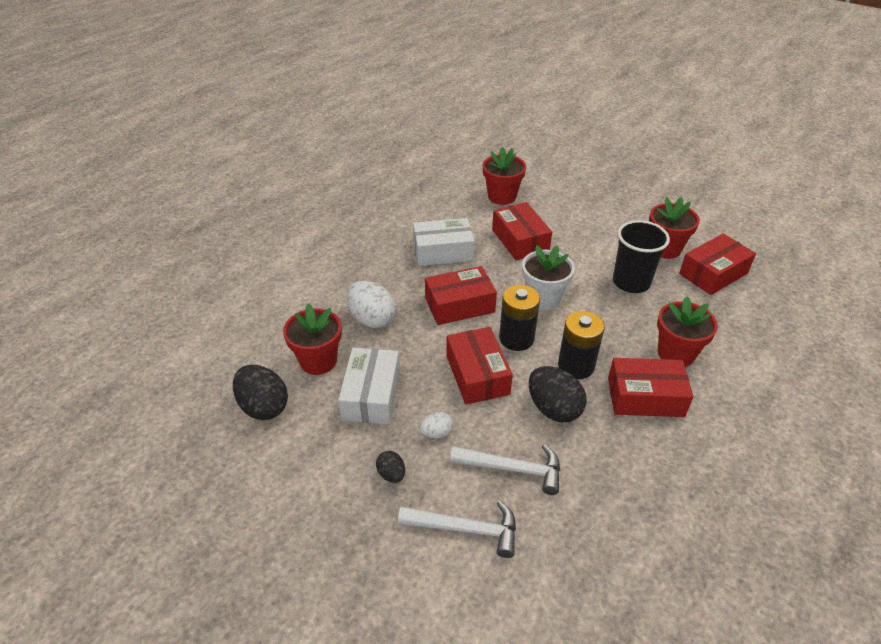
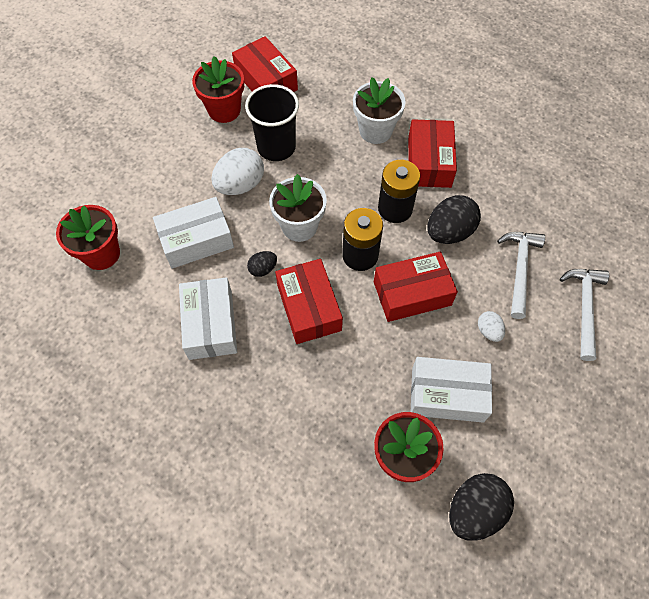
camera: 90 degrees left, 20 degrees up
white egg [346,281,395,328] -> white egg moved to [211,148,264,195]
black egg [376,451,405,483] -> black egg moved to [247,251,277,277]
red box [492,202,552,260] -> white box [153,197,234,269]
red flower pot [657,296,718,367] -> white flower pot [353,77,405,144]

